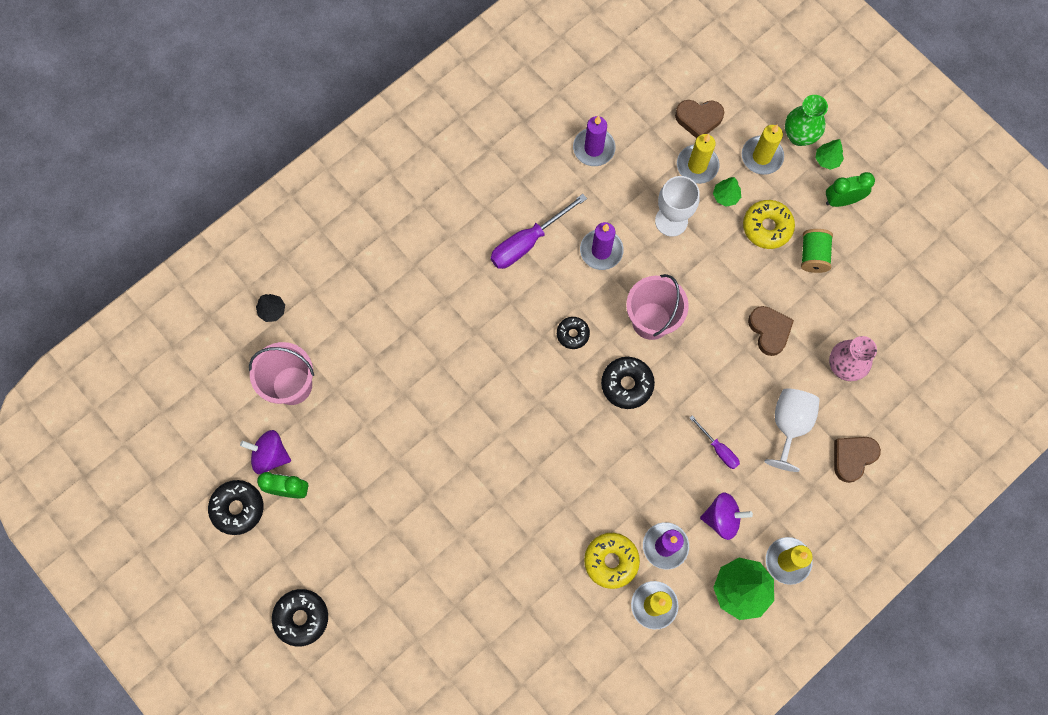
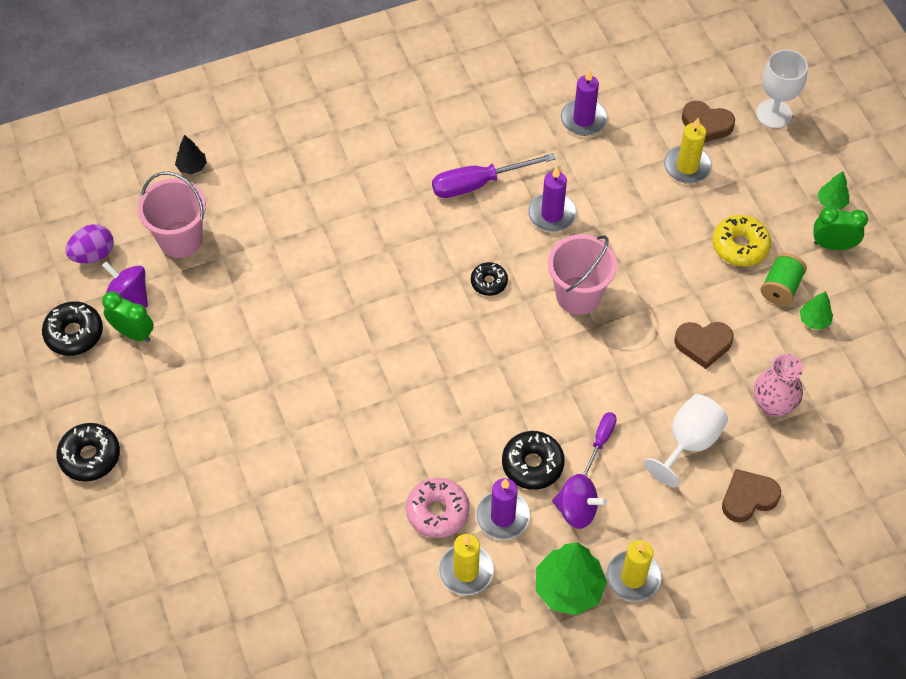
camera: 20 degrees right, 15 degrees down
yellow donut [584,533,640,589] -> pink donut [406,477,470,538]
black donut [601,357,655,409] -> black donut moved to [502,431,565,490]
white goblet [655,176,700,237] -> white goblet moved to [756,49,808,128]
purple screwdriver [690,416,740,469] -> purple screwdriver turned 135 degrees counterclockwise [583,412,617,476]
green tree [713,177,741,207] -> green tree moved to [800,291,833,330]
yellow candle [742,124,784,175] -> none
brown heart [748,306,794,356] -> brown heart turned 90 degrees clockwise [674,322,734,369]
green vase [785,95,828,146] -> none
none -> purple egg [66,224,114,264]

